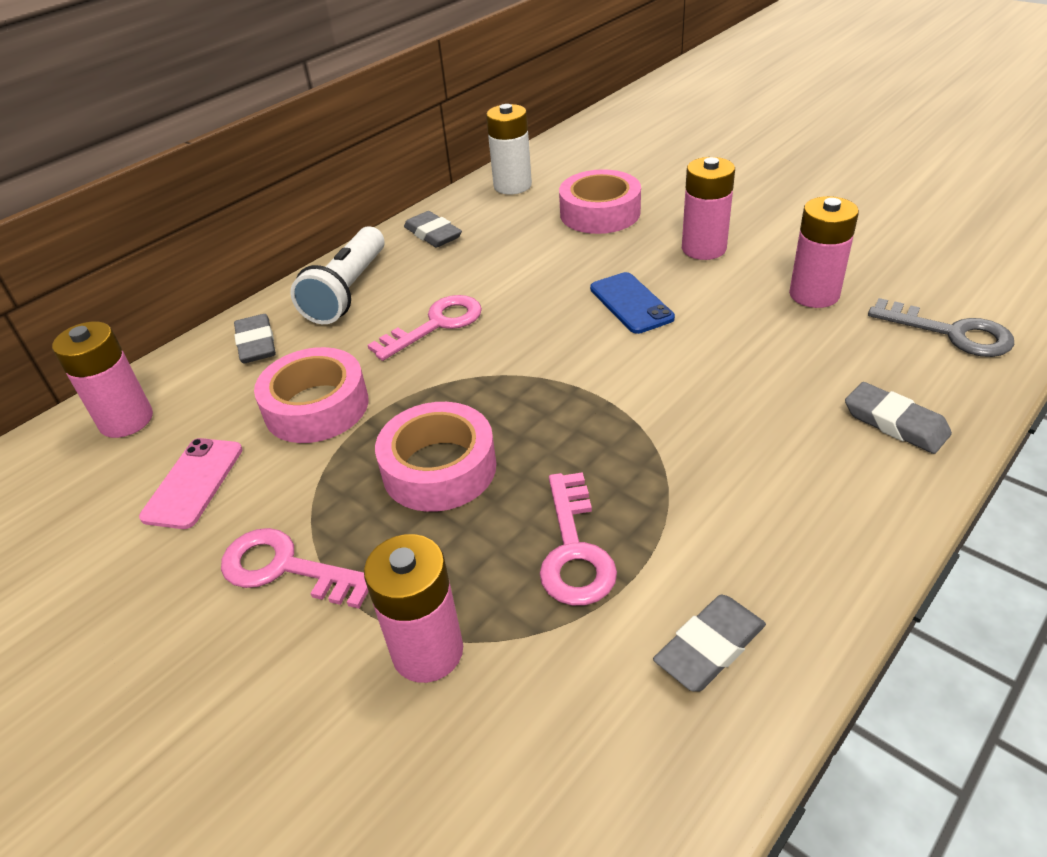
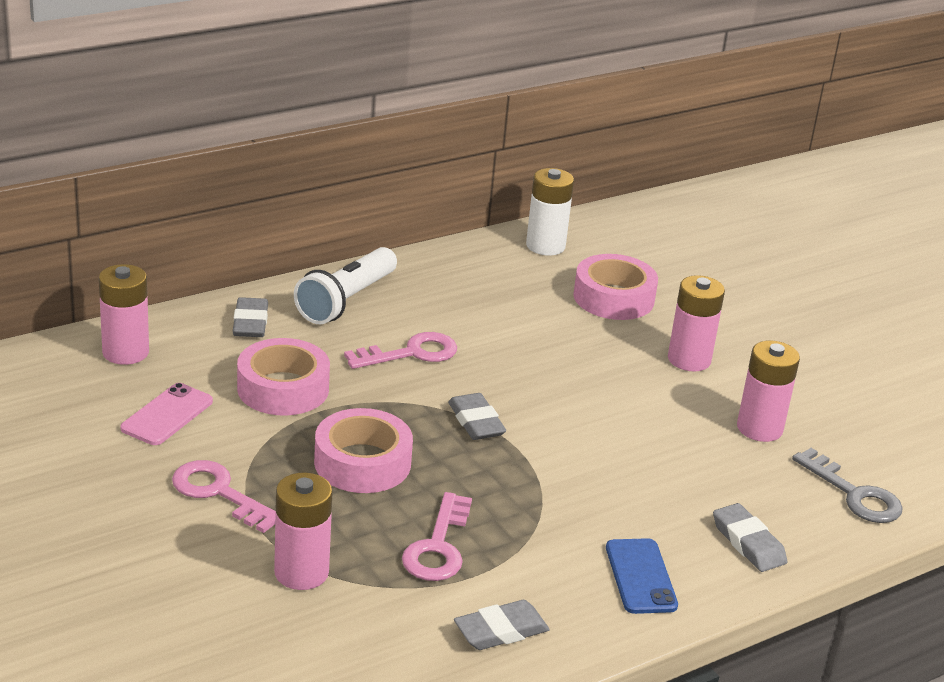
camera: 10 degrees right, 10 degrees down
grey eraser [404,211,462,248] -> grey eraser moved to [448,393,506,440]
blue phone [590,272,675,334] -> blue phone moved to [606,538,678,614]

